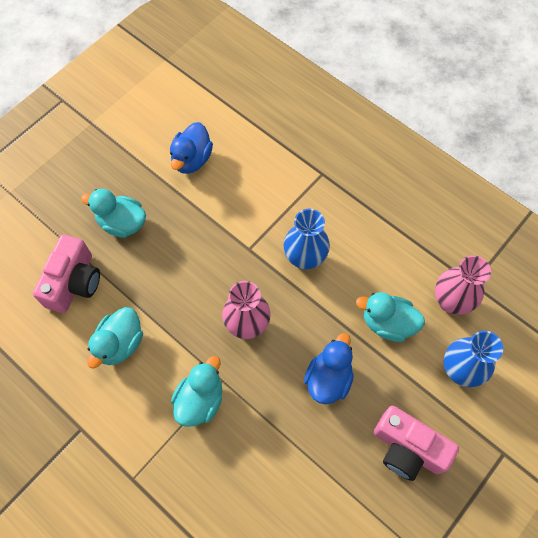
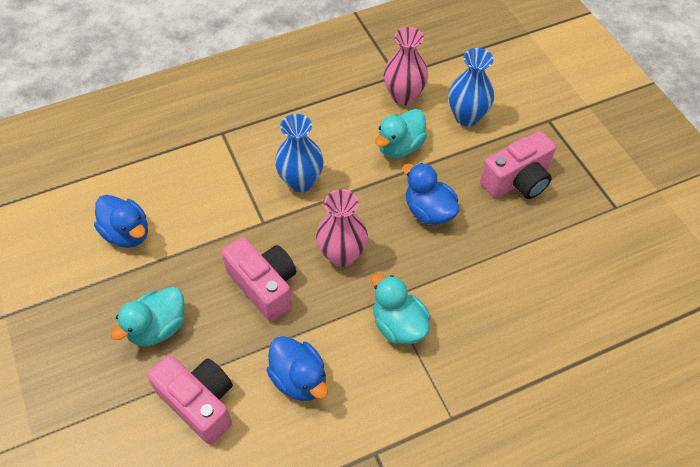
camera: 65 degrees left, 10 degrees down
turquoise duck [87,307,143,368] -> blue duck [266,336,328,401]
none -> pink camera [221,237,296,322]

